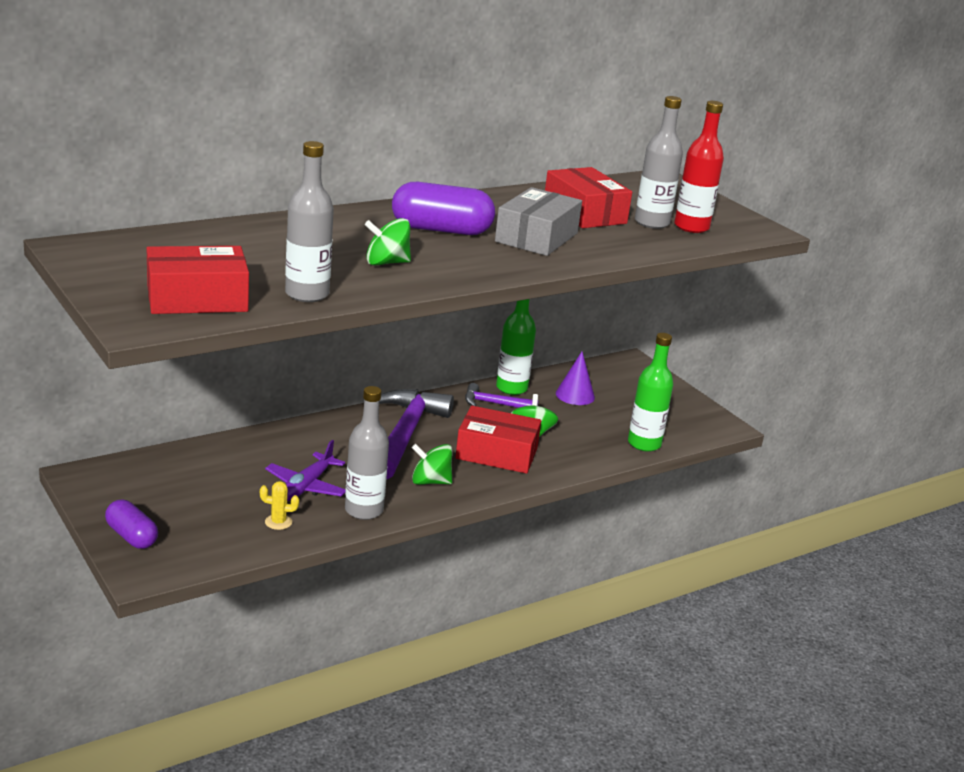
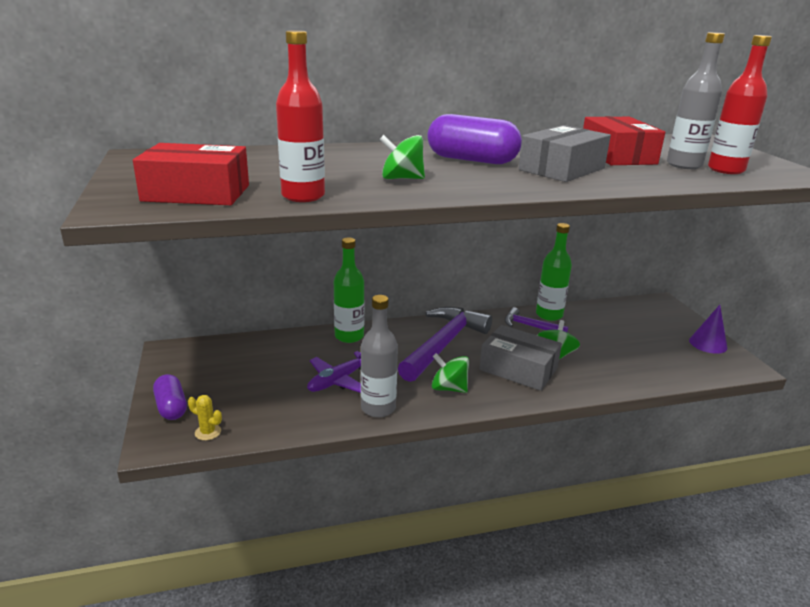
camera: 20 degrees right, 0 degrees up
yellow cactus [260,481,299,530] -> yellow cactus moved to [188,395,222,441]
grey bottle [285,141,334,302] -> red bottle [276,30,325,202]
red box [455,406,541,474] -> grey box [479,325,562,391]
purple cone [556,352,595,405] -> purple cone moved to [689,305,727,354]
green bottle [628,333,674,452] -> green bottle moved to [334,237,364,343]

